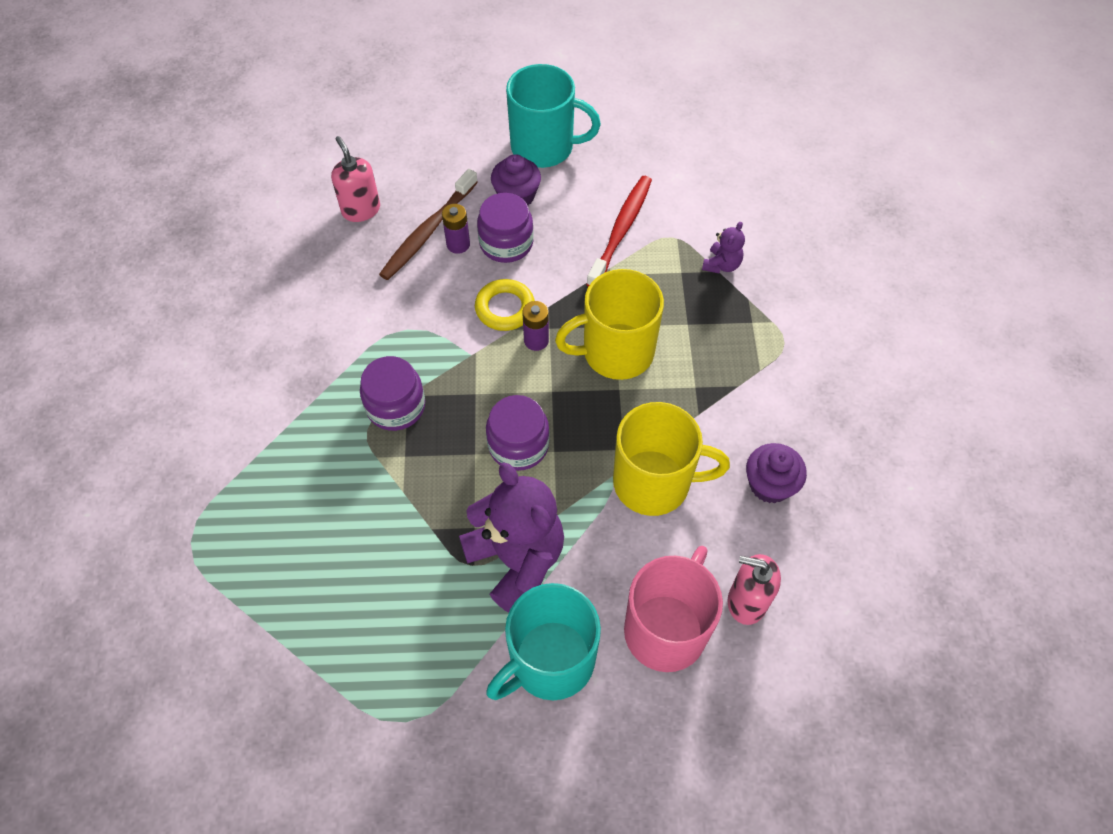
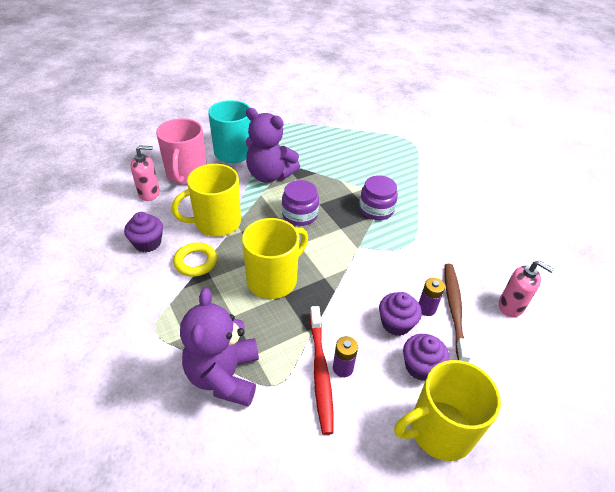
camera: 150 degrees right, 15 degrees down
yellow ring [475,279,535,331] -> yellow ring moved to [173,243,217,277]
purple jar [477,193,534,263] -> purple cupcake [379,292,422,336]
turquoise mug [506,64,601,168] -> yellow mug [394,360,501,461]
purple battery [522,301,549,351] -> purple battery moved to [333,336,358,377]
purple teddy bear [702,222,745,274] -> purple teddy bear [180,288,259,407], size x2.18

